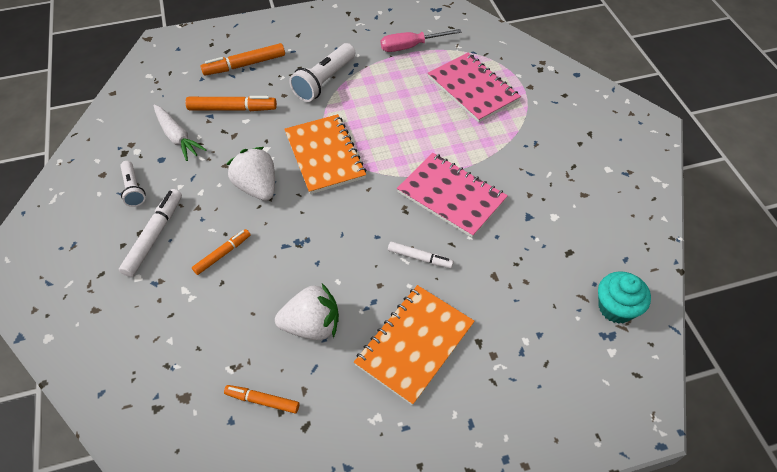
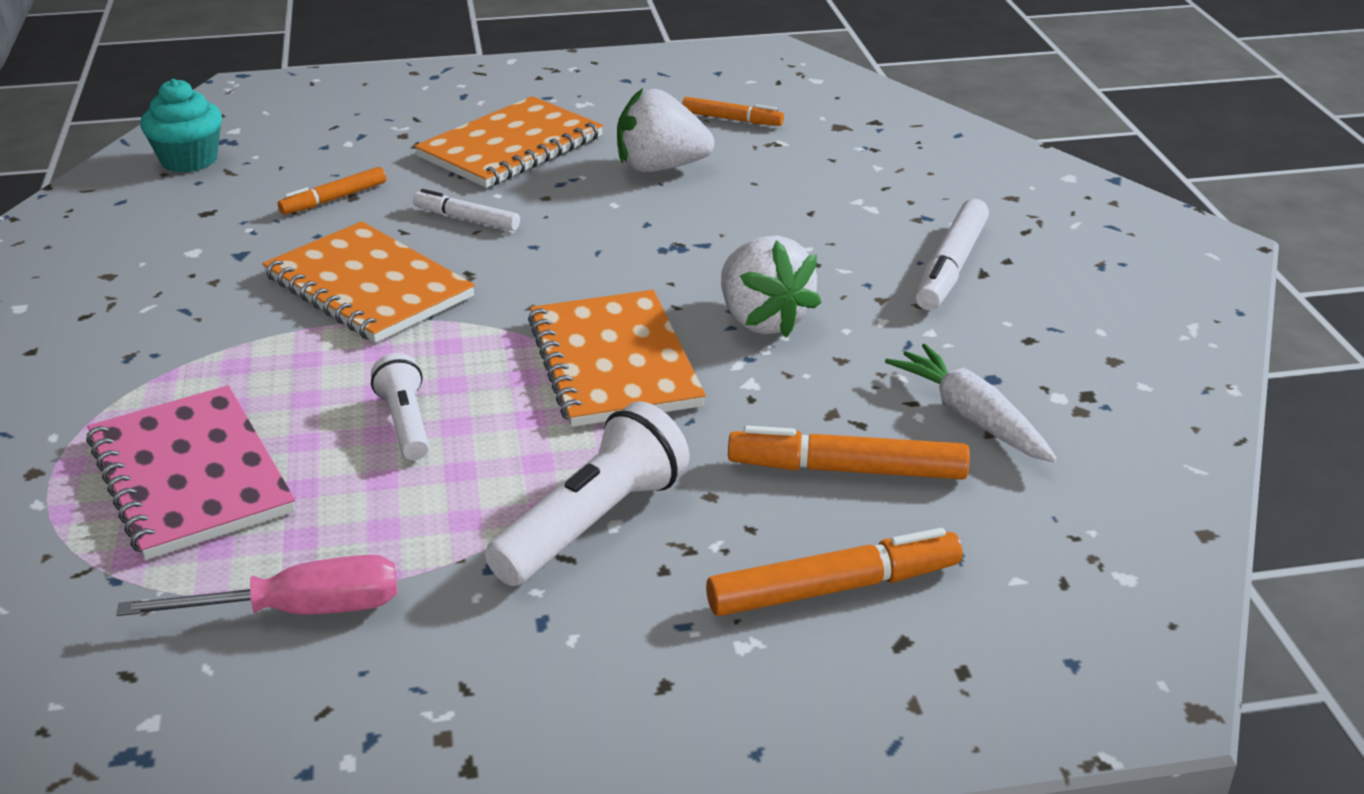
camera: 175 degrees left, 20 degrees down
white flashlight [120,161,145,207] -> white flashlight moved to [371,353,429,460]
orange marker [192,229,250,275] -> orange marker moved to [278,167,386,215]
pink notebook [397,153,508,238] -> orange notebook [262,221,475,343]

